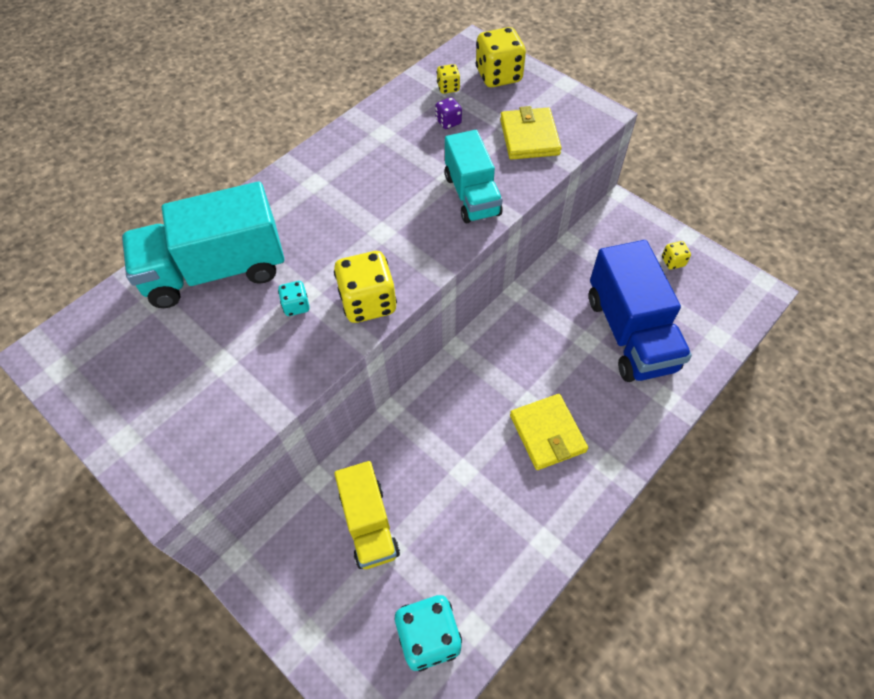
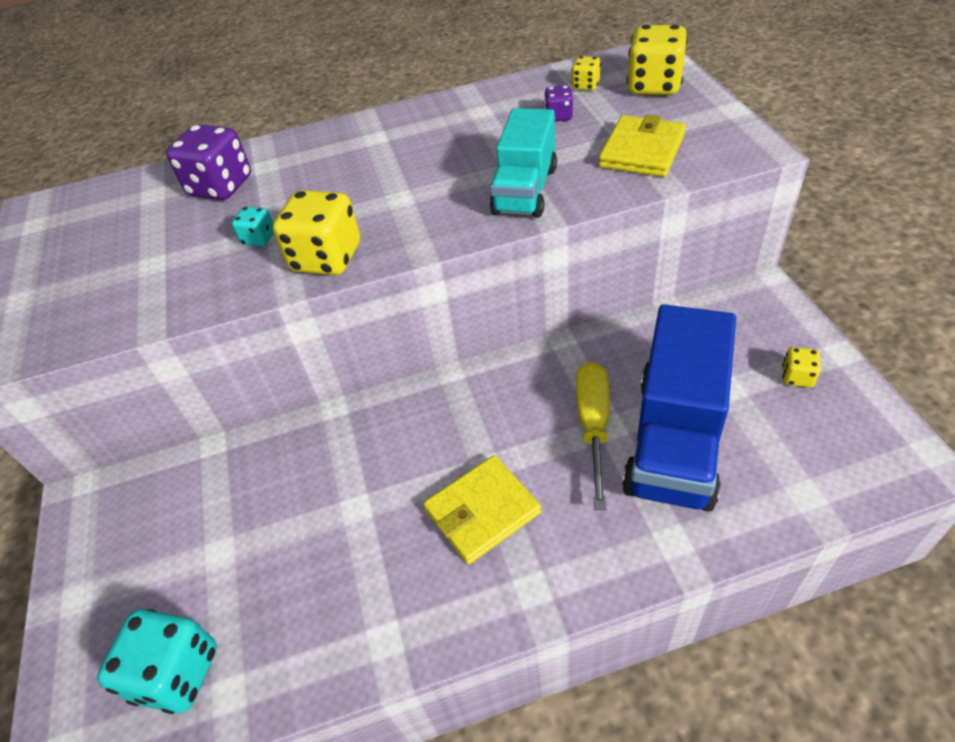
camera: 35 degrees right, 10 degrees down
turquoise truck [122,182,284,308] -> purple dice [166,124,251,200]
yellow truck [334,461,400,569] -> none
yellow wallet [510,394,588,470] -> yellow wallet turned 45 degrees clockwise [423,455,541,565]
none -> yellow screwdriver [576,362,610,510]

